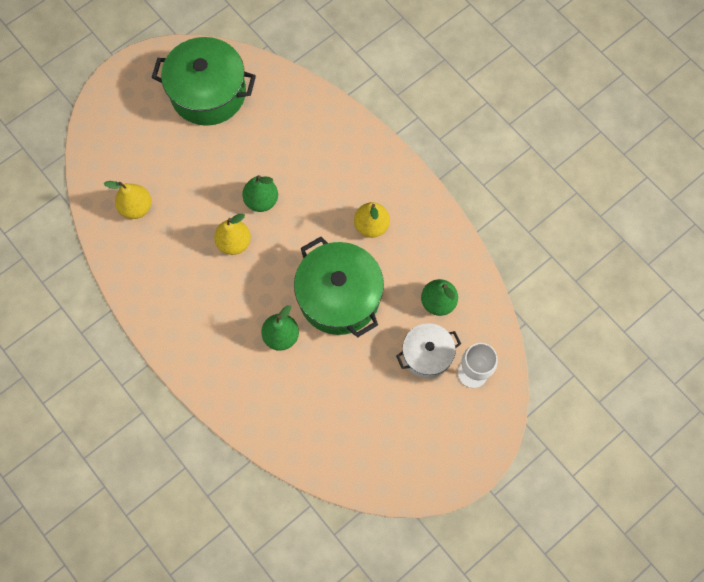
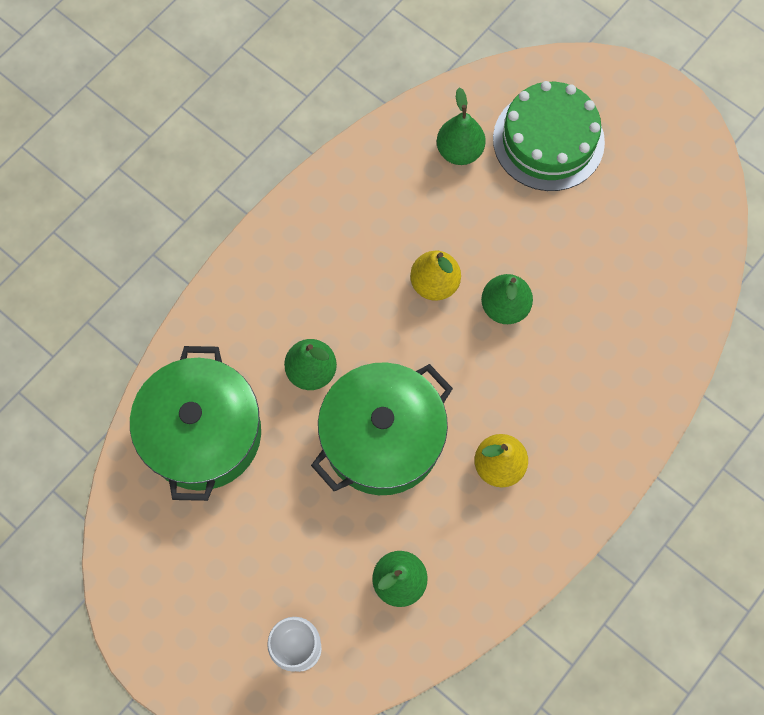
camera: 80 degrees right, 0 degrees up
yellow pear [104,181,152,219] -> green pear [437,87,486,165]
green pot [151,37,256,126] -> green pot moved to [130,346,261,501]
white pot [396,323,461,378] -> none
none -> green cake [493,81,605,191]

